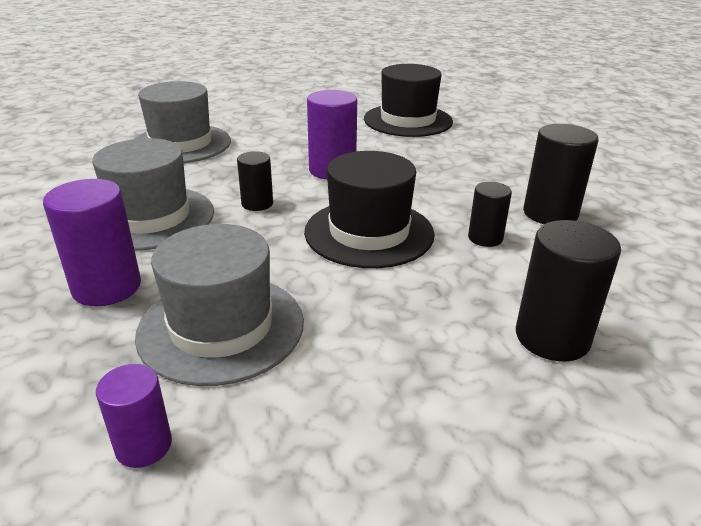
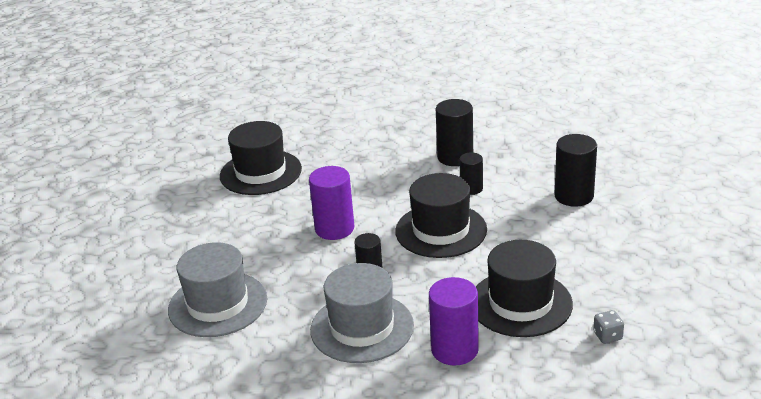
camera: 65 degrees left, 0 degrees up
purple cylinder [96,364,172,468] -> grey dice [593,310,624,344]
grey hat [135,224,304,386] -> black hat [476,240,573,337]

